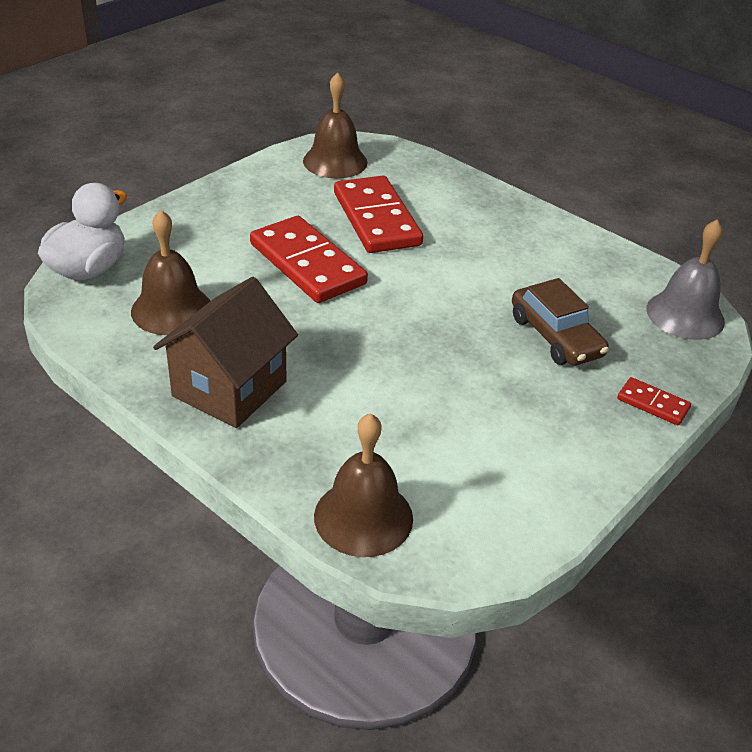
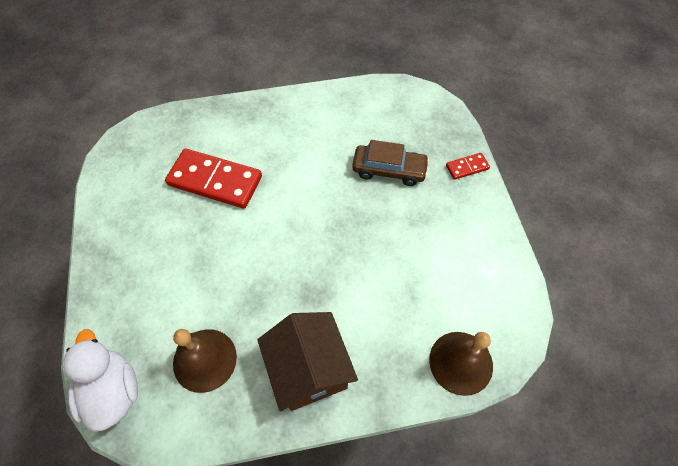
camera: 50 degrees left, 20 degrees up
red domino [250,216,368,303] -> none
brown bell [303,72,368,178] -> none
grey bell [646,219,725,340] -> none

